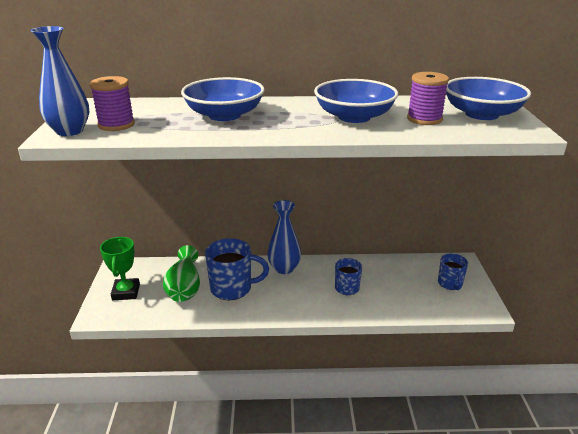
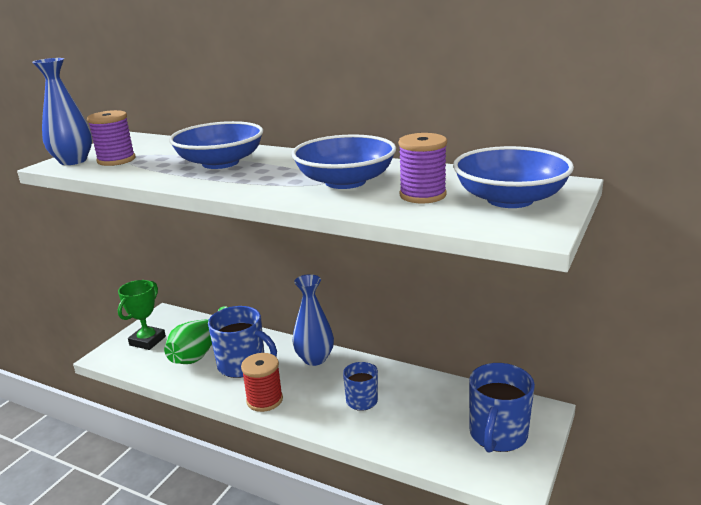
camera: 30 degrees right, 5 degrees down
blue mug [438,253,468,290] -> blue mug [469,363,535,453], size x1.66
none -> red spool [241,353,283,412]

